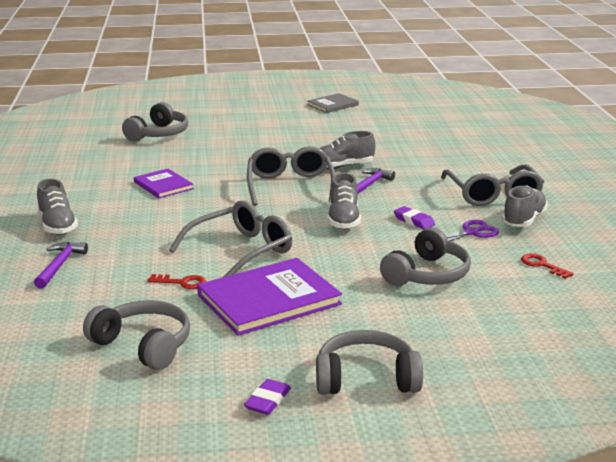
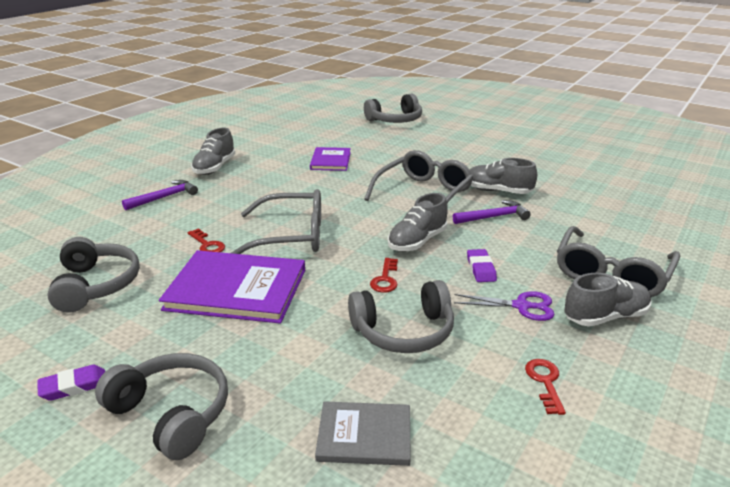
camera: 40 degrees right, 5 degrees up
grey book [307,93,359,113] -> grey book moved to [315,401,411,466]
none -> red key [370,258,398,293]

